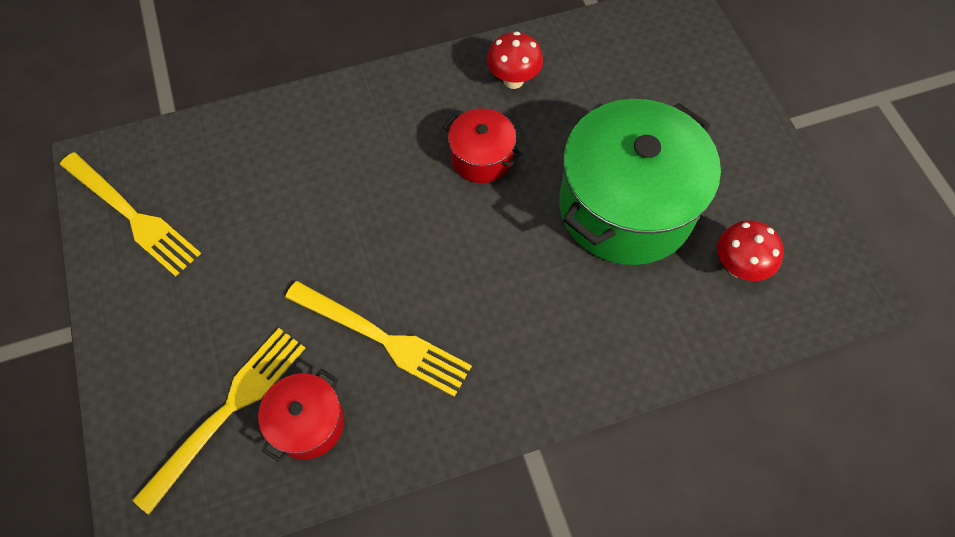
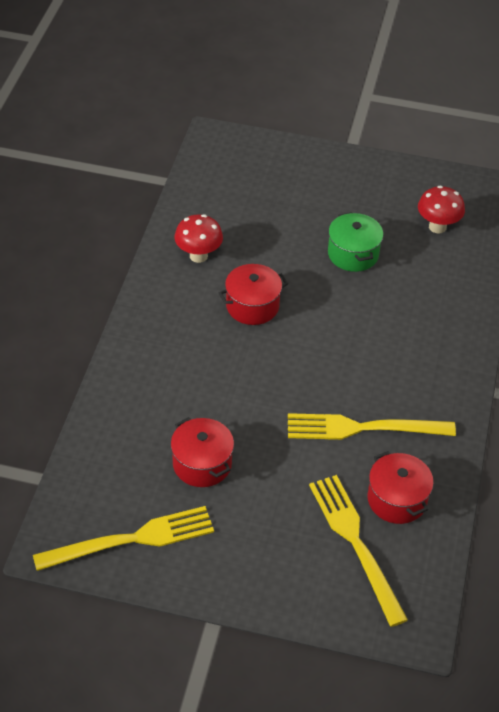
camera: 60 degrees left, 15 degrees down
yellow fork [285,281,472,397] -> yellow fork turned 150 degrees counterclockwise [288,413,456,440]
green pot [559,99,721,265] -> green pot [328,212,383,272], size x0.47
none -> red pot [171,417,234,487]

